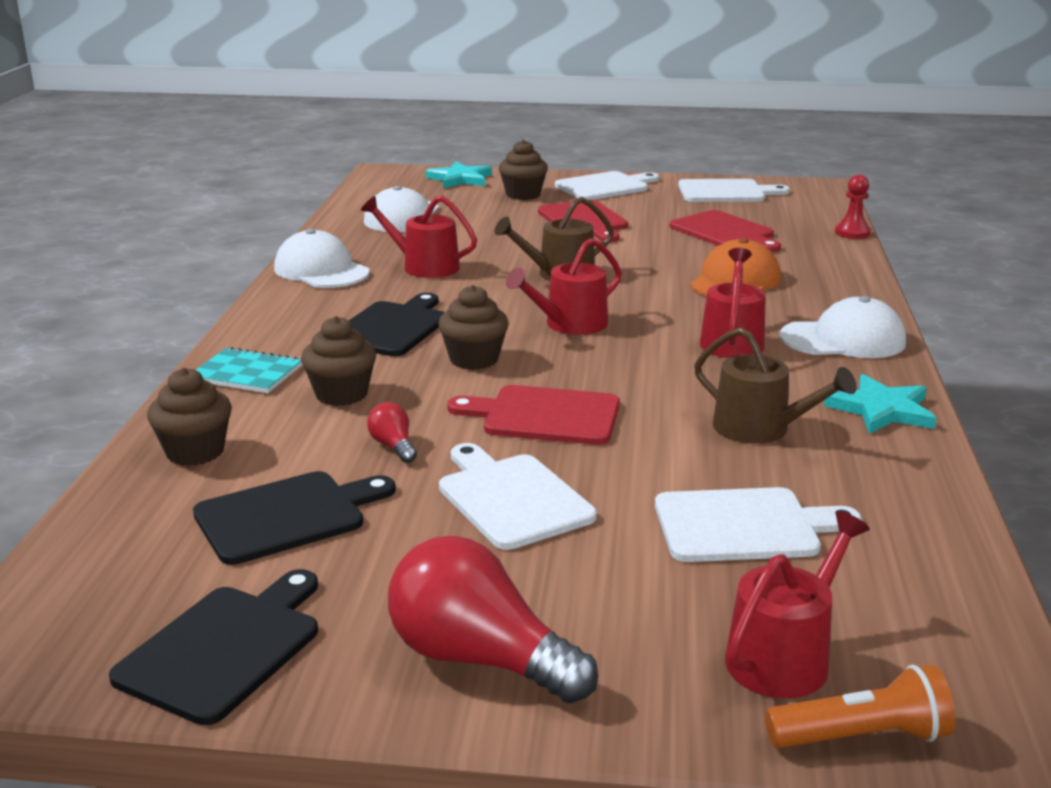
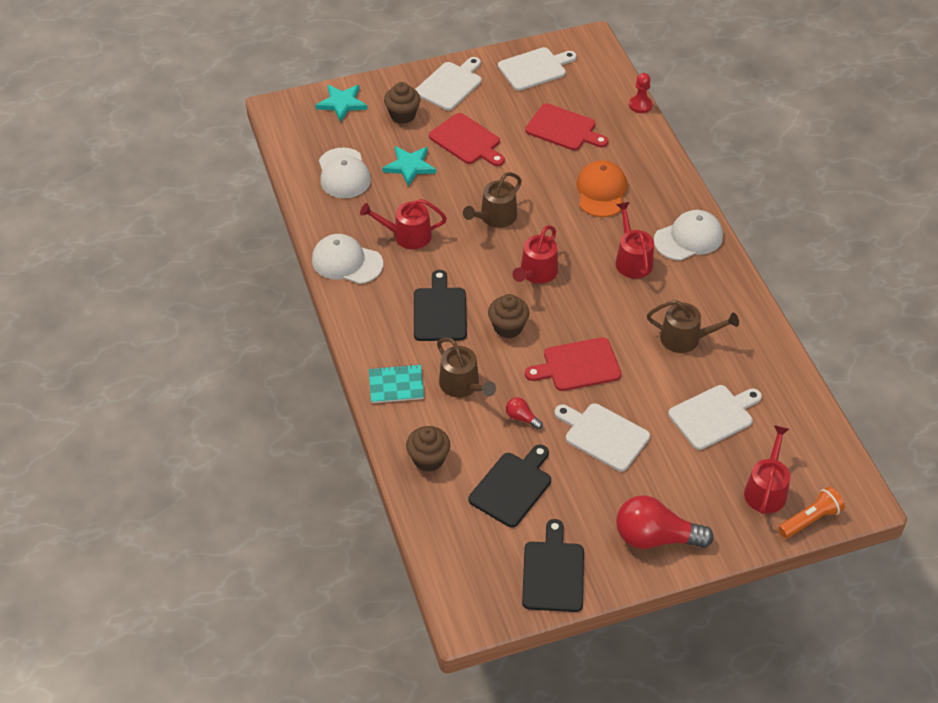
camera: 25 degrees left, 25 degrees up
brown cupcake [301,316,376,406] -> brown watering can [437,338,496,397]
turquoise star [824,374,936,434] -> turquoise star moved to [382,146,436,186]

